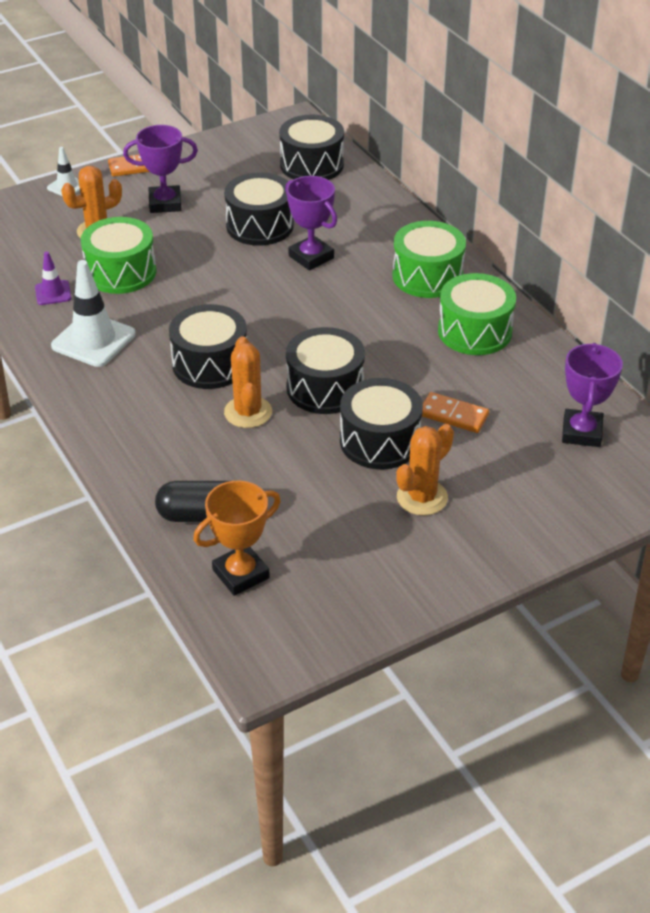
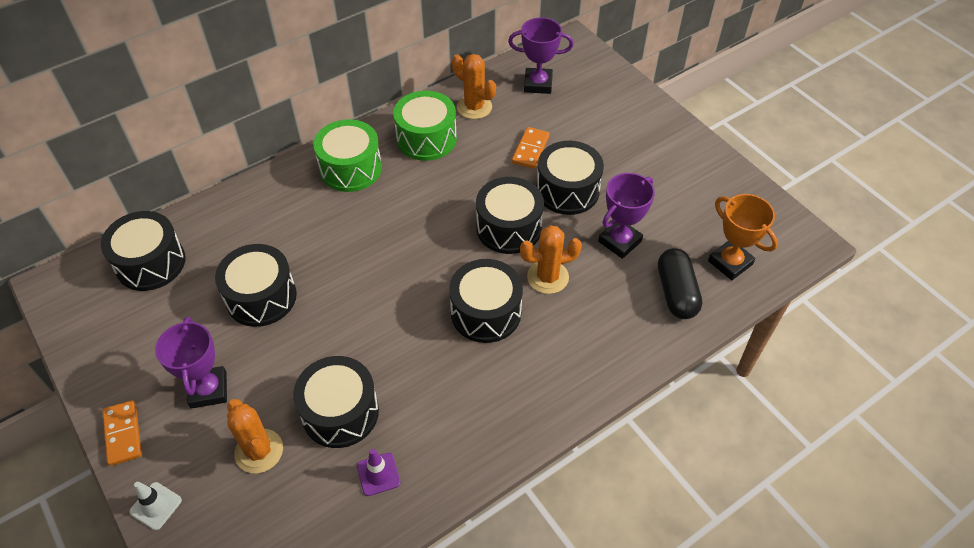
camera: 95 degrees left, 10 degrees up
white traffic cone [51,260,136,367] -> none
green drum [81,217,156,294] -> black drum [293,356,379,448]
purple trophy [285,176,337,270] -> purple trophy moved to [598,173,655,259]
orange cactus [396,424,454,516] -> orange cactus moved to [452,54,496,119]

